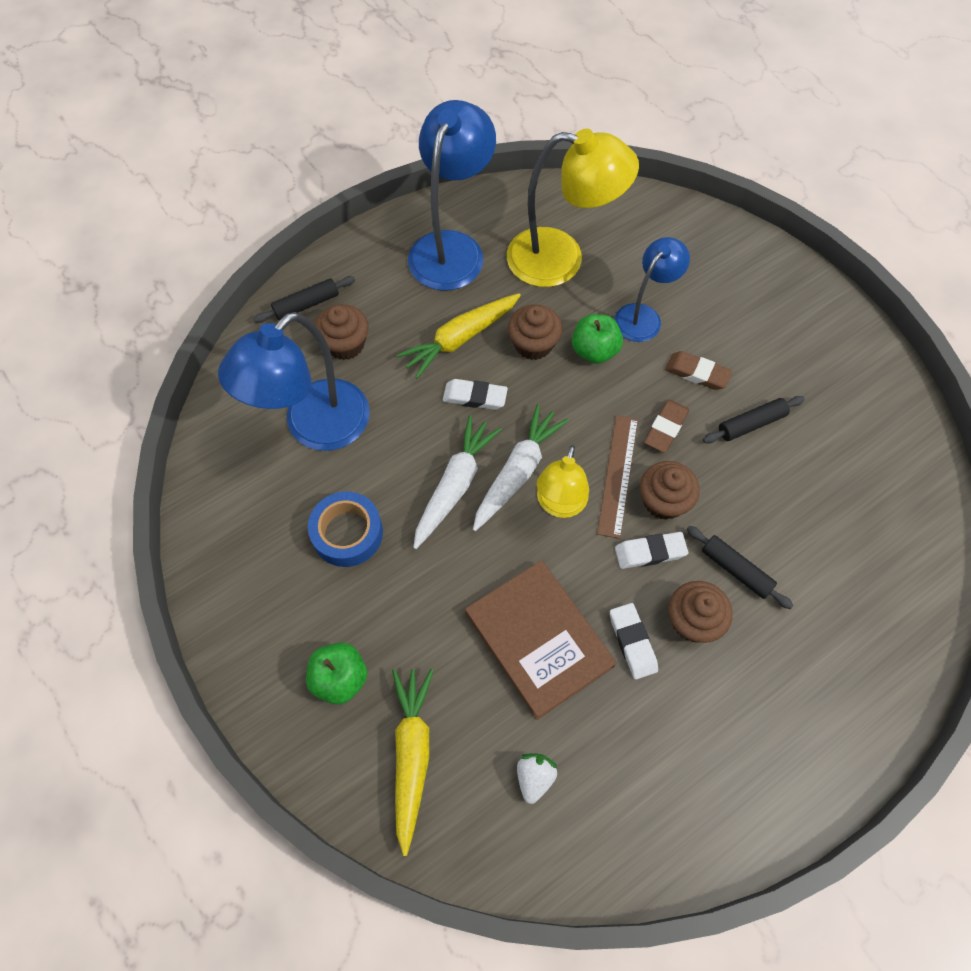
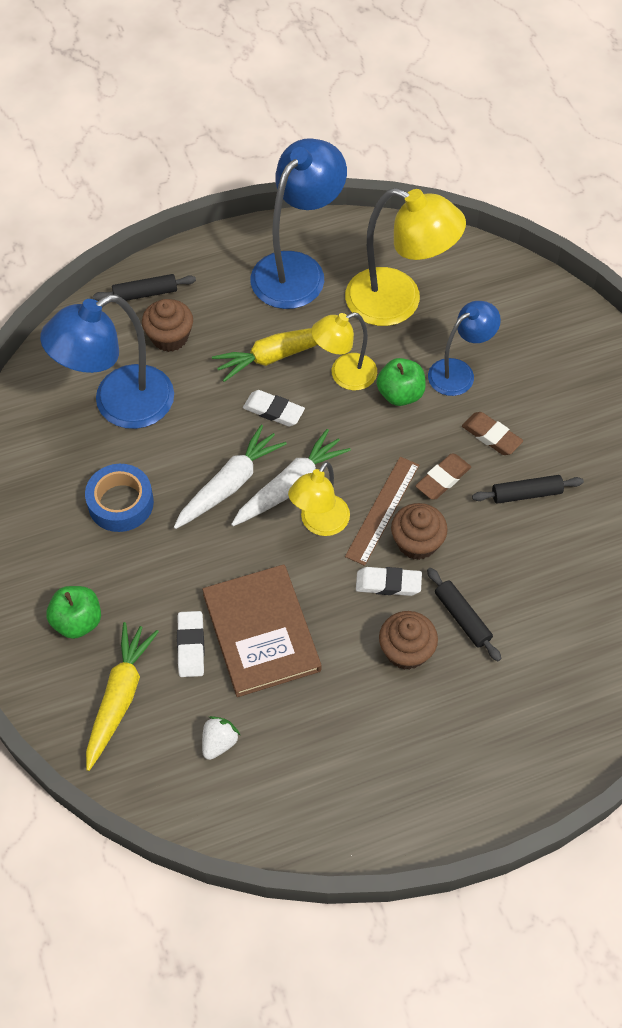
camera: 15 degrees right, 5 degrees down
brown cupcake [508,304,562,360] -> yellow lamp [311,312,377,390]
white eraser [610,603,658,680] -> white eraser moved to [177,611,205,677]

